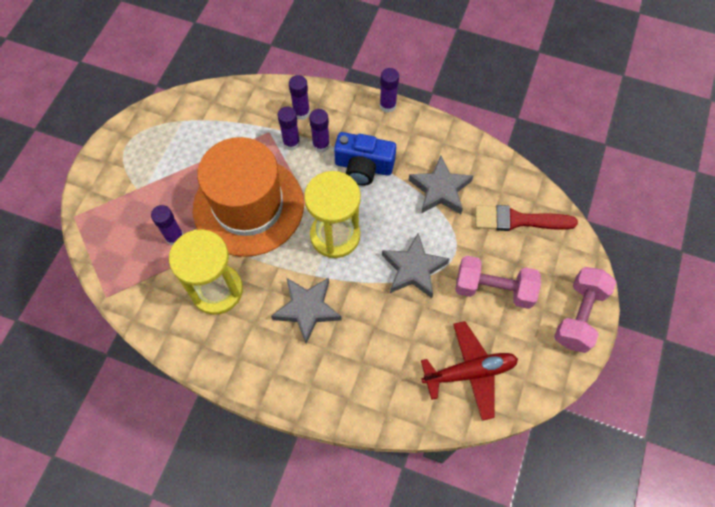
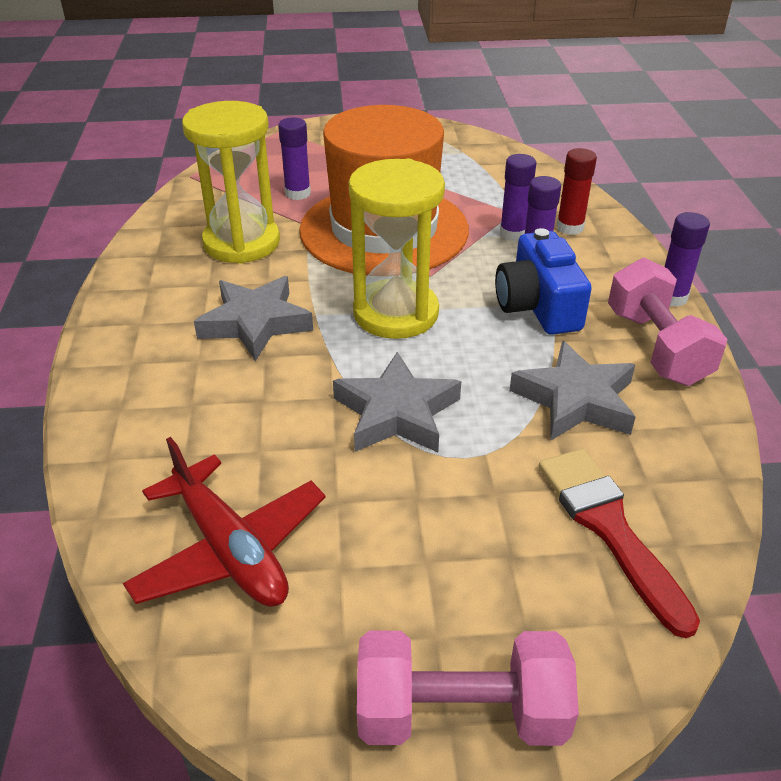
camera: 65 degrees right, 25 degrees down
purple glue stick [289,75,310,120] -> red glue stick [556,148,597,235]
pink dumbbell [455,256,541,309] -> pink dumbbell moved to [608,258,727,386]

